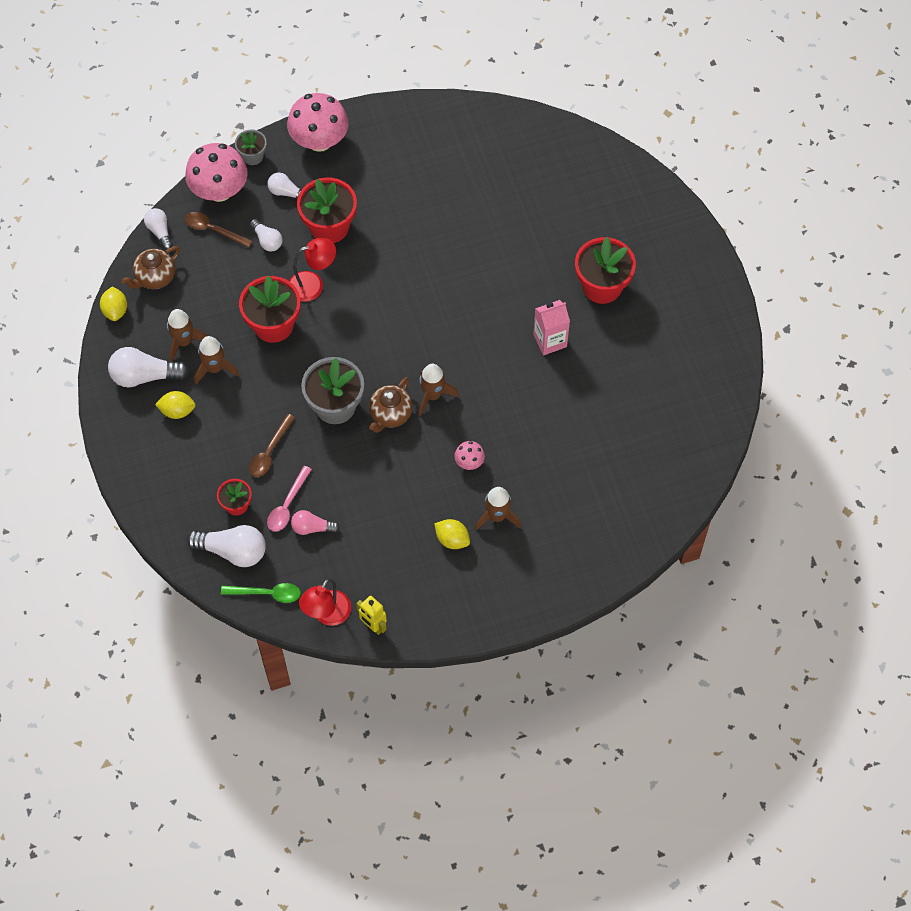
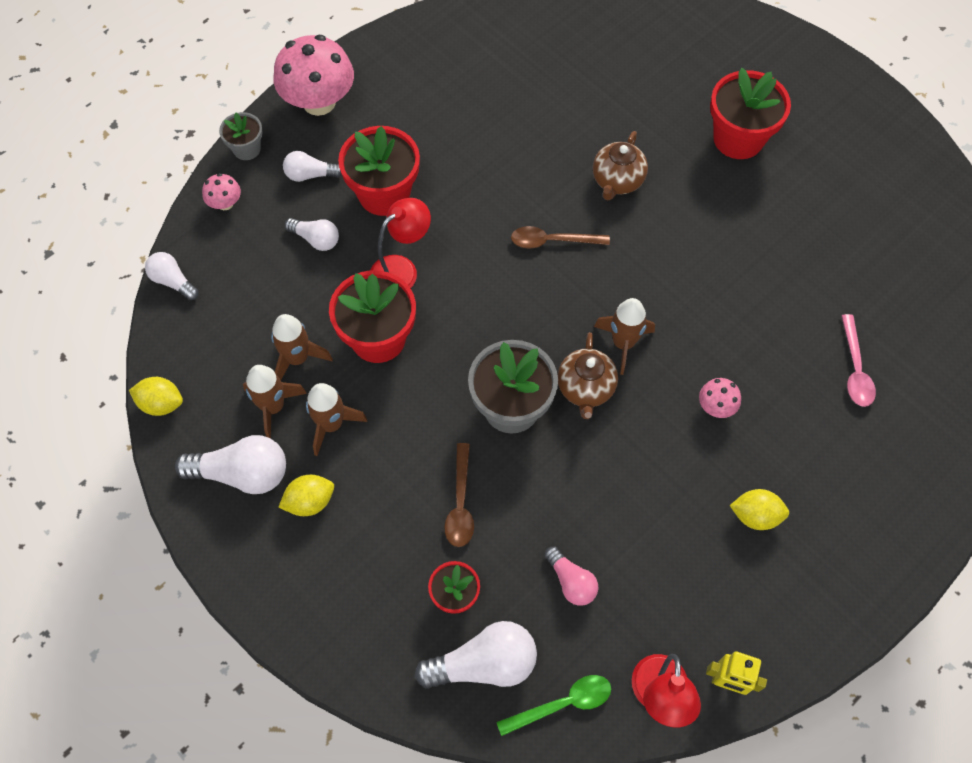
camera: 25 degrees left, 0 degrees up
yellow lemon [100,287,127,321] -> yellow lemon turned 45 degrees counterclockwise [129,377,183,416]
white light bulb [108,347,189,387] -> white light bulb turned 150 degrees counterclockwise [175,435,286,494]
brown teapot [121,246,180,289] -> brown teapot moved to [593,131,648,200]
pink mushroom [185,143,248,202] -> pink mushroom [202,173,241,210], size x0.46
brown spoon [185,212,253,248] -> brown spoon moved to [511,226,610,249]
pink spoon [267,466,312,532] -> pink spoon moved to [841,314,876,407]
pink light bulb [291,510,340,535] -> pink light bulb turned 105 degrees counterclockwise [544,546,598,606]
brown rocket [475,487,521,530] -> brown rocket moved to [271,314,333,380]
pink carton [533,300,570,355] -> none

